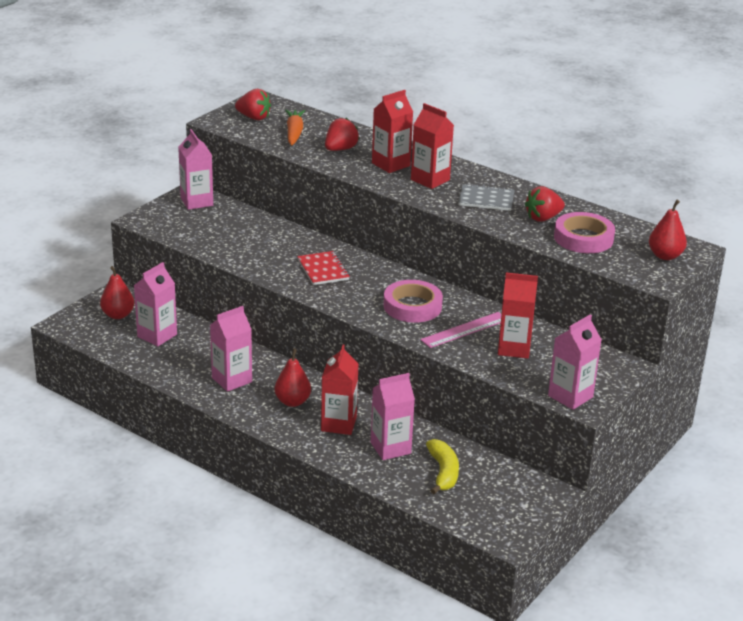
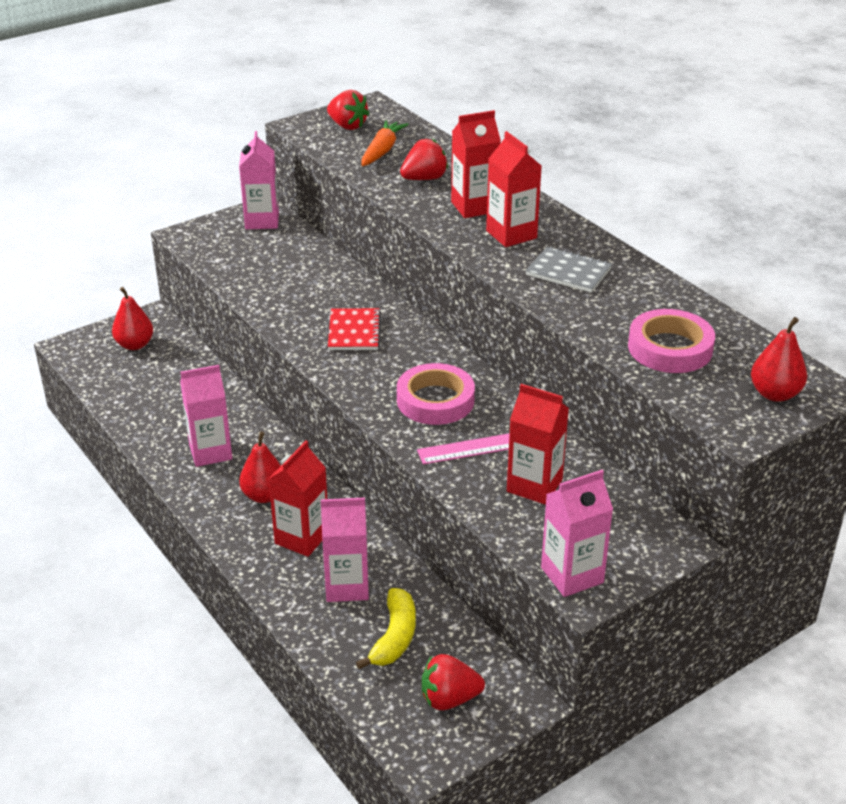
camera: 20 degrees right, 5 degrees up
pink carton [134,262,177,346] -> none
red strawberry [525,186,565,222] -> red strawberry moved to [422,654,485,710]

